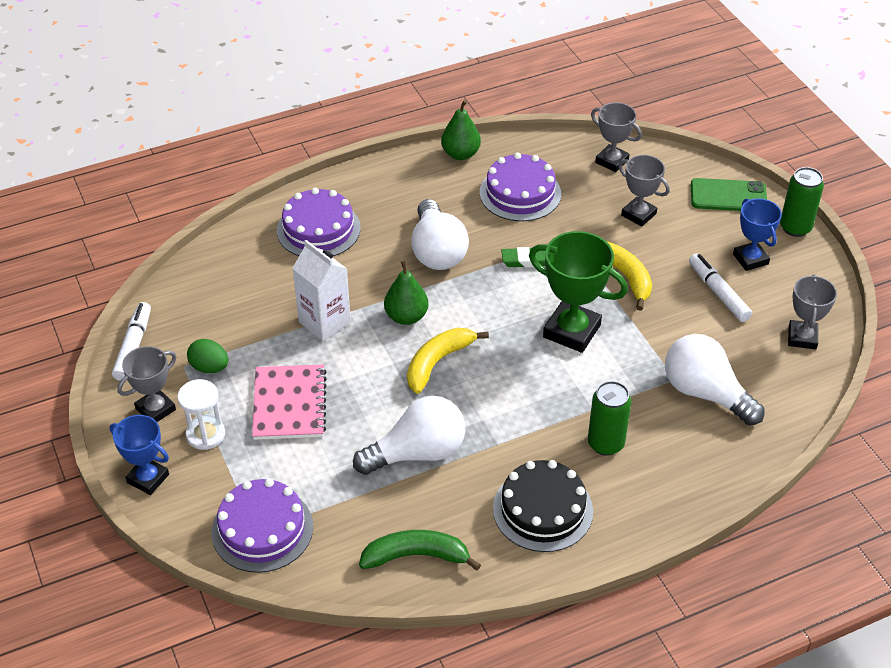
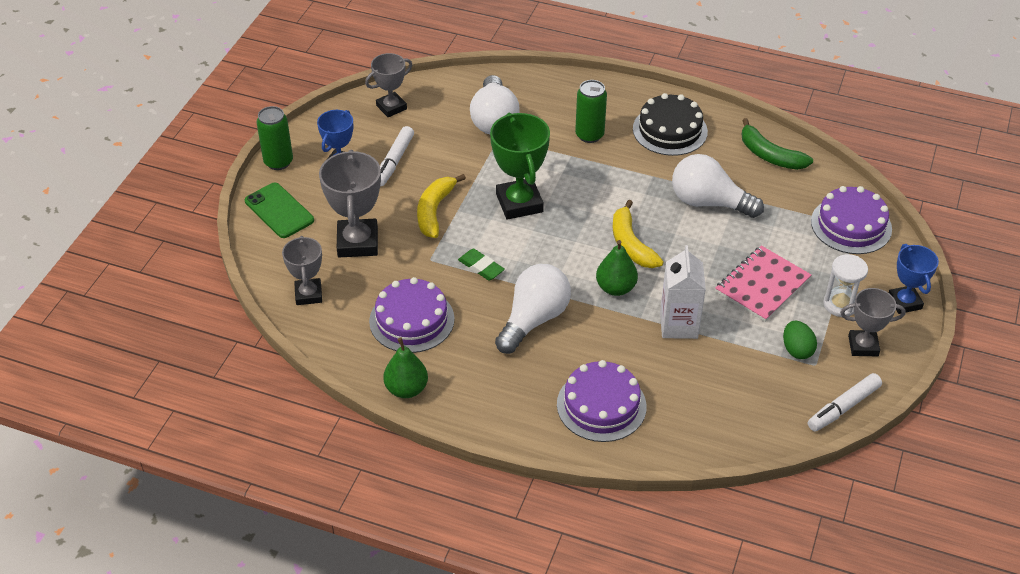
camera: 135 degrees left, 0 degrees up
yellow banana [407,328,489,394] -> yellow banana turned 75 degrees clockwise [613,200,663,268]
grey trophy [619,155,670,227] -> grey trophy [319,150,381,257], size x1.59

